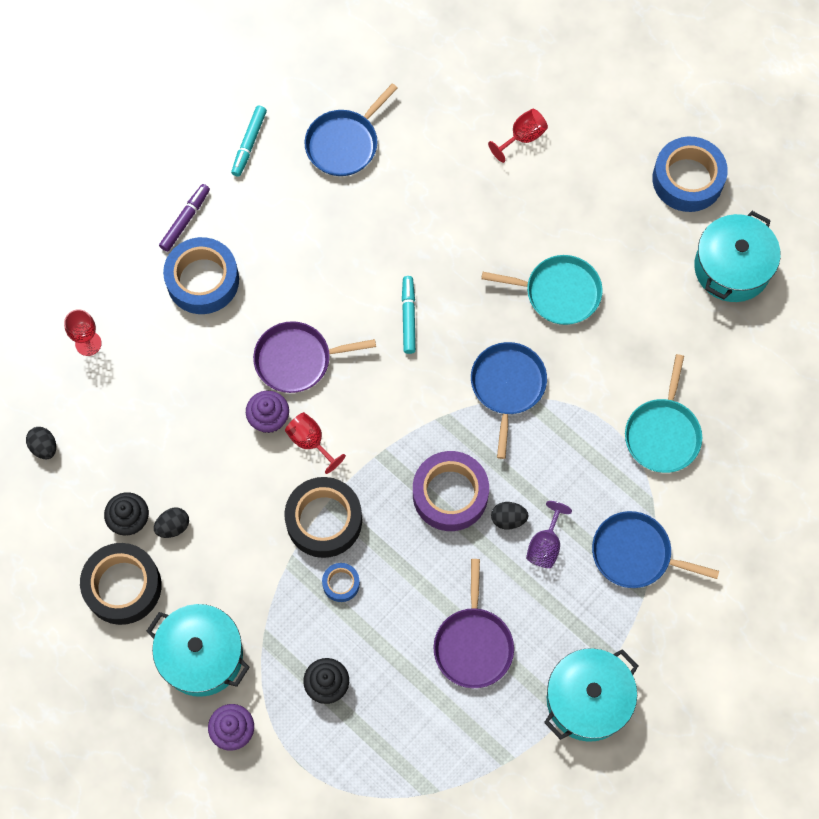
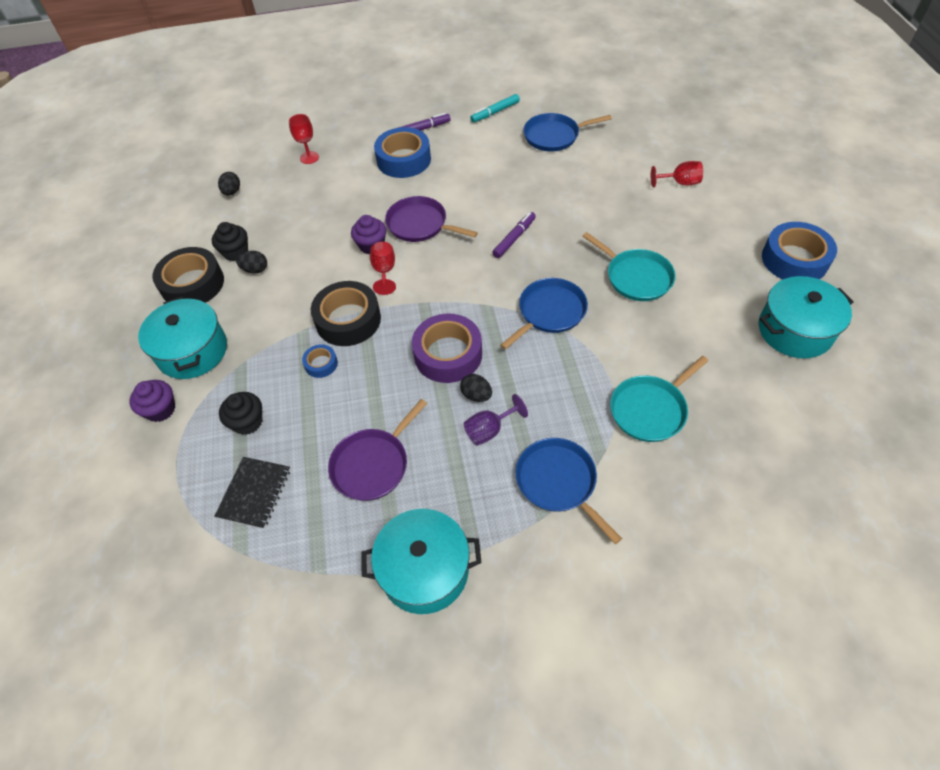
camera: 40 degrees right, 15 degrees down
turquoise marker [402,276,416,354] -> purple marker [492,212,536,258]
none -> black notebook [214,457,290,529]

